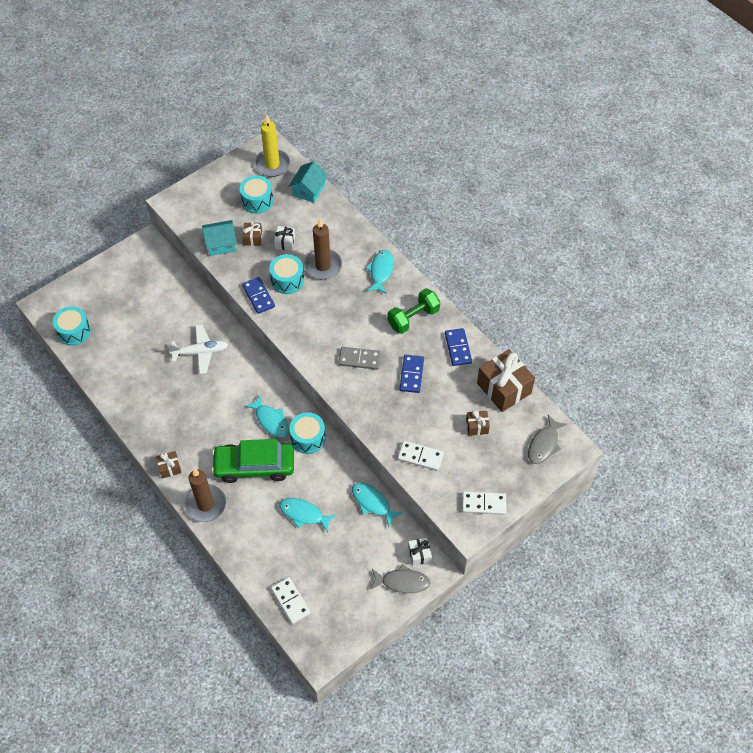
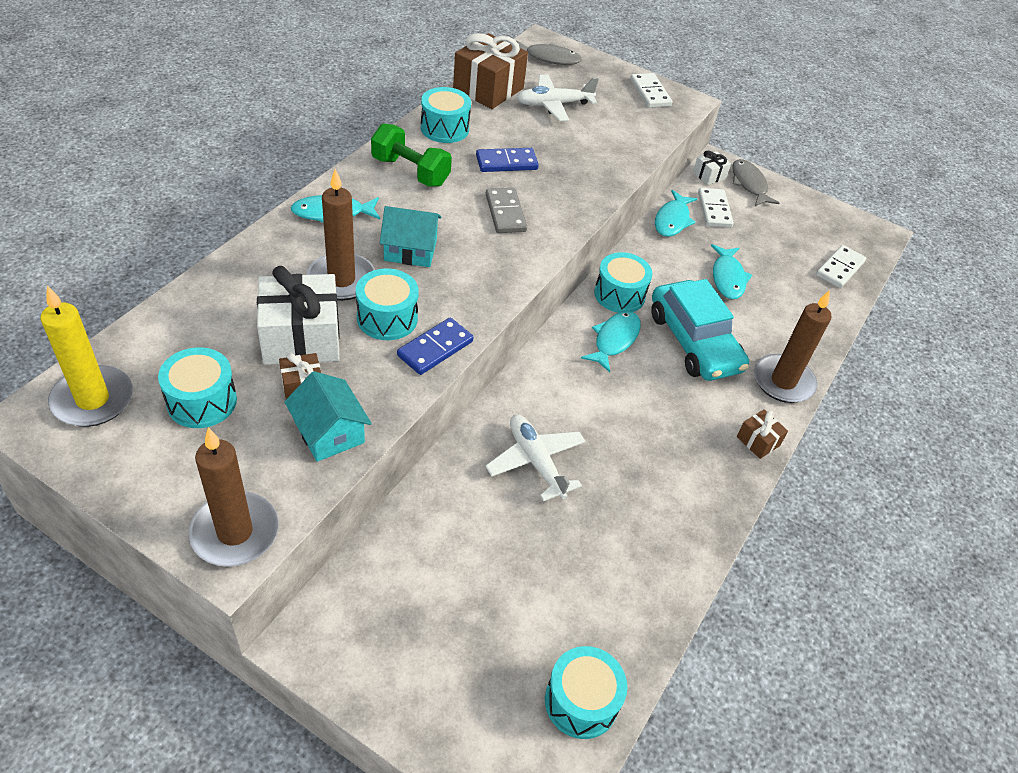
camera: 115 degrees left, 10 degrees down
green car [211,439,294,483] -> turquoise car [651,279,749,381]
white gift [274,226,295,251] -> white gift [257,266,340,365], size x2.07
turquoise house [289,161,328,203] -> turquoise house moved to [380,206,441,267]
white domino [398,441,444,471] -> white domino moved to [698,188,734,228]
blue domino [445,328,472,366] -> turquoise drum [421,87,471,143]
brown gift [466,410,490,436] -> white plane [517,75,599,121]
none -> brown candle [188,427,279,567]

